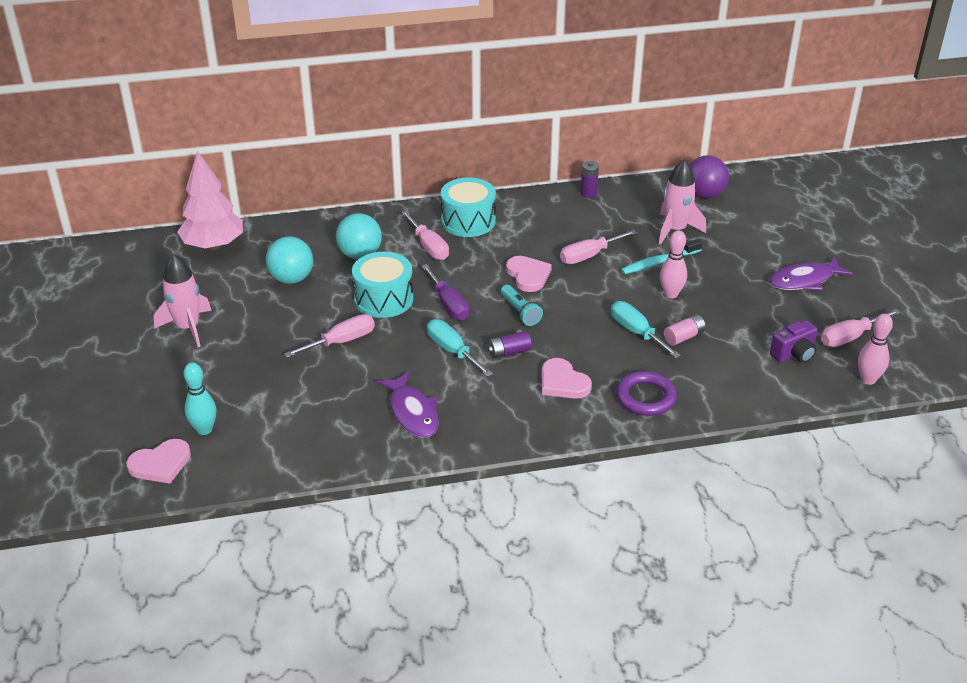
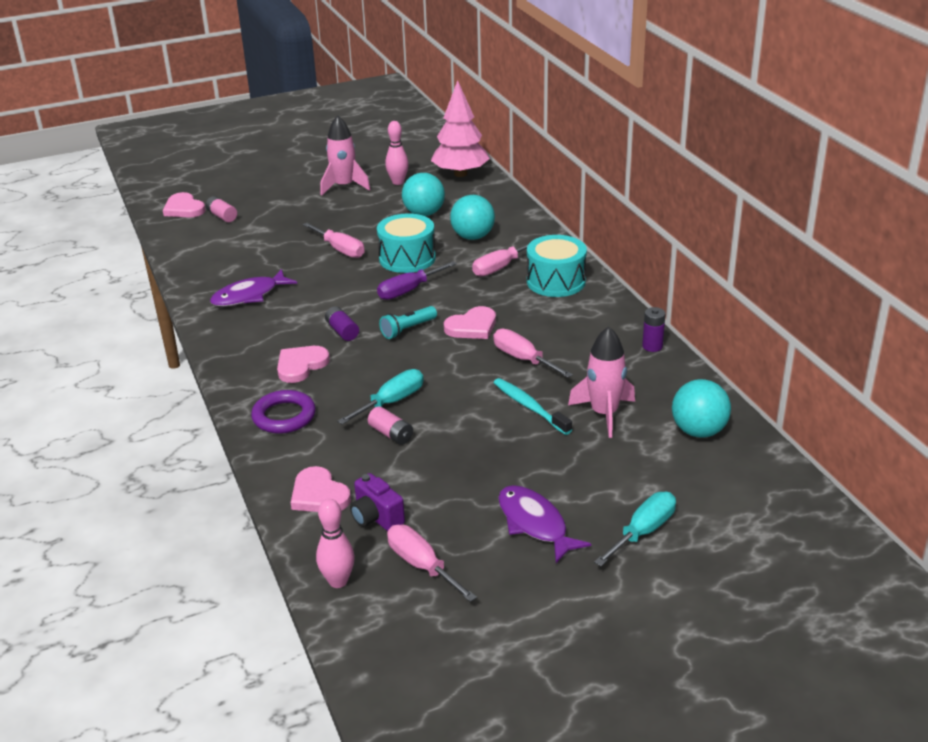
camera: 80 degrees right, 5 degrees down
turquoise bowling pin [183,362,217,435] -> pink battery [206,196,237,222]
turquoise screwdriver [427,319,493,377] -> turquoise screwdriver moved to [594,492,676,566]
pink bowling pin [660,230,687,298] -> pink bowling pin moved to [385,121,409,185]
purple ball [690,155,729,199] -> turquoise ball [672,379,731,438]
none -> pink heart [291,466,351,512]

